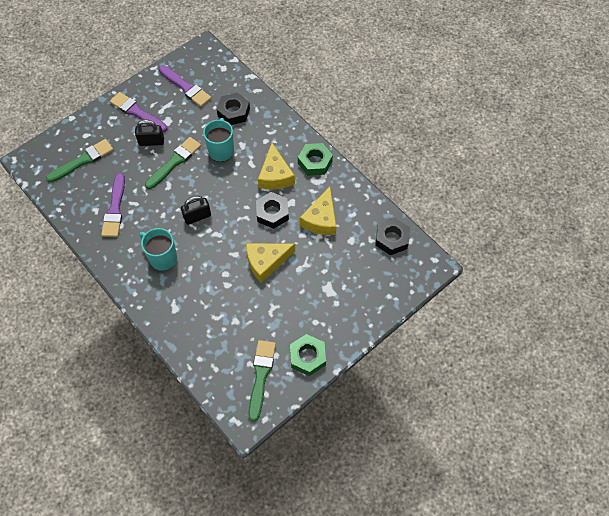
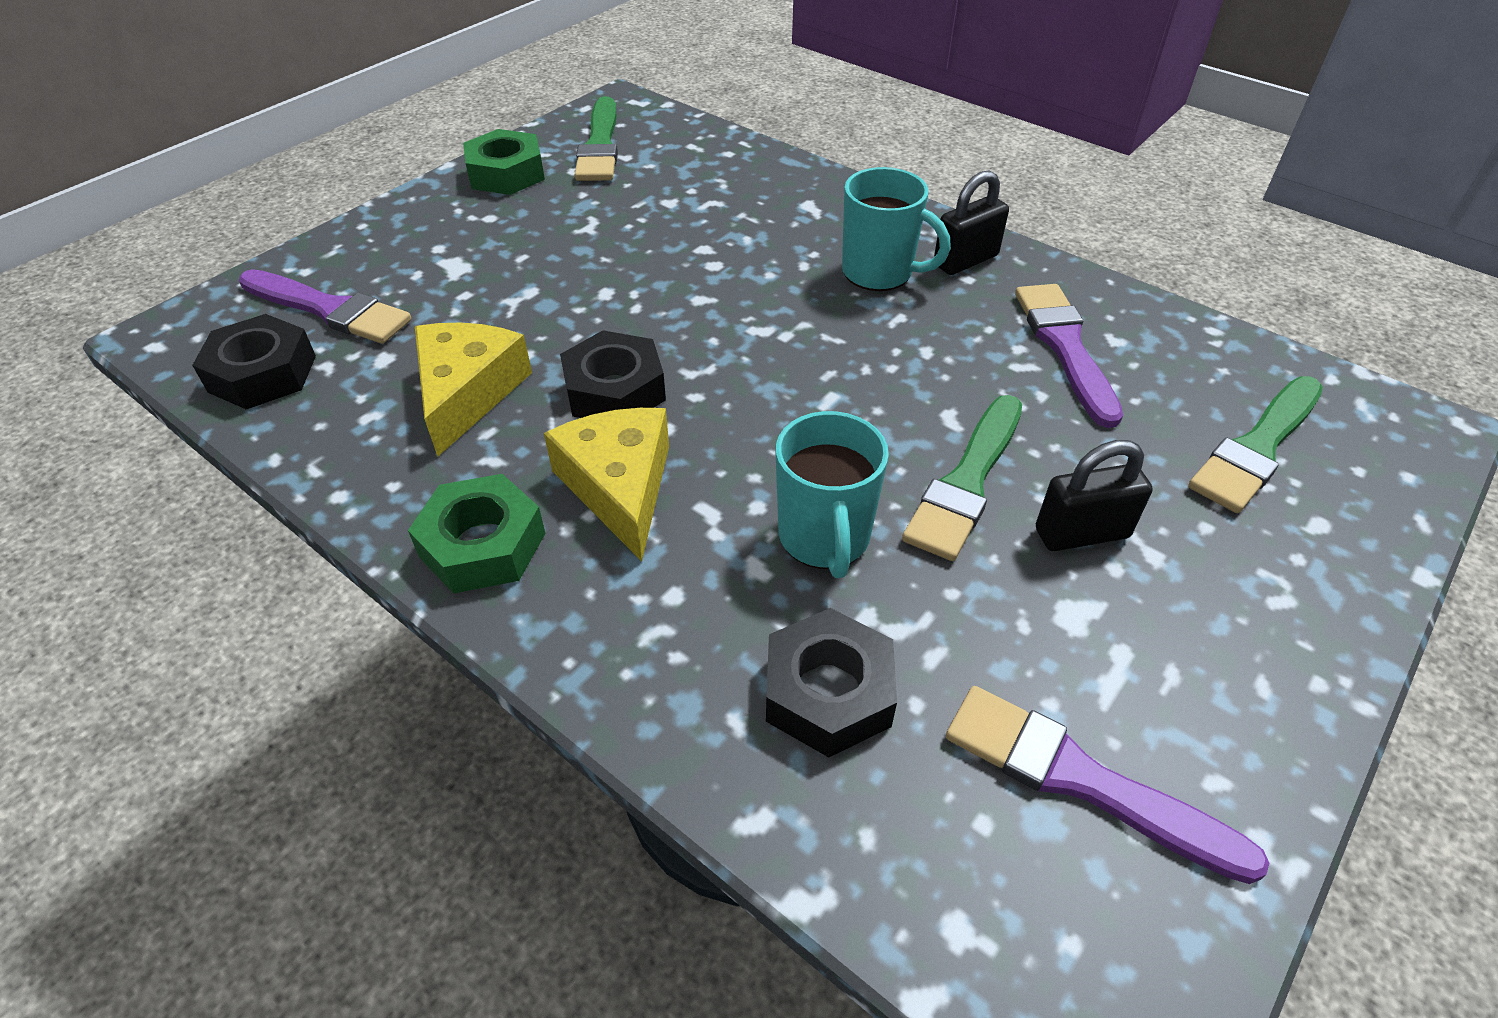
camera: 170 degrees right, 15 degrees down
purple brush [110,92,167,132] -> purple brush moved to [239,269,411,344]
black padlock [181,196,211,225] -> black padlock moved to [934,170,1009,275]
yellow cheese [246,243,295,283] -> none

